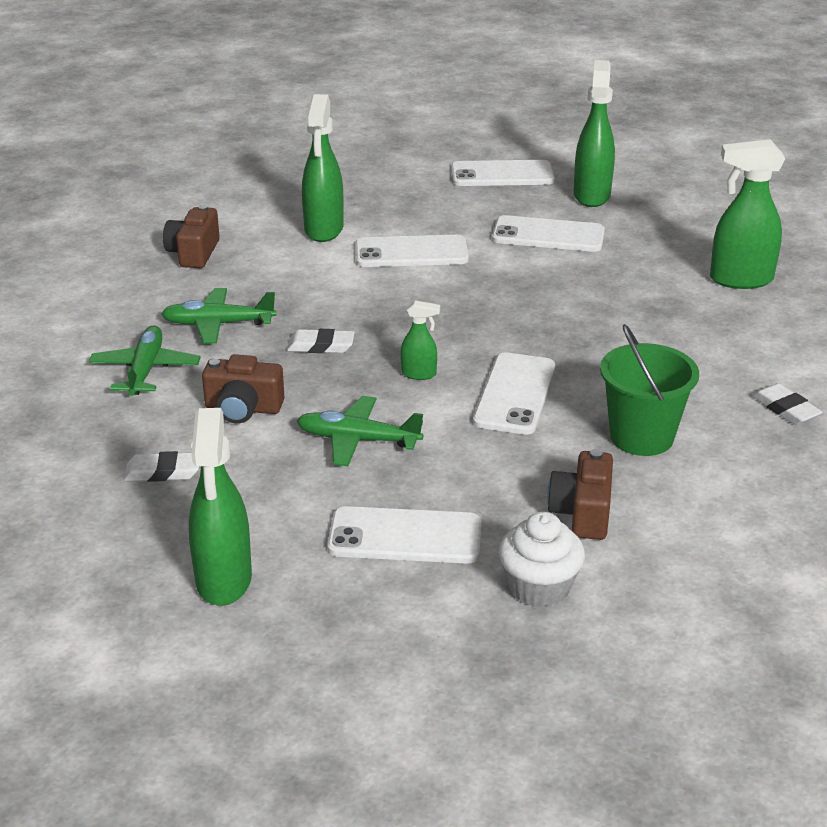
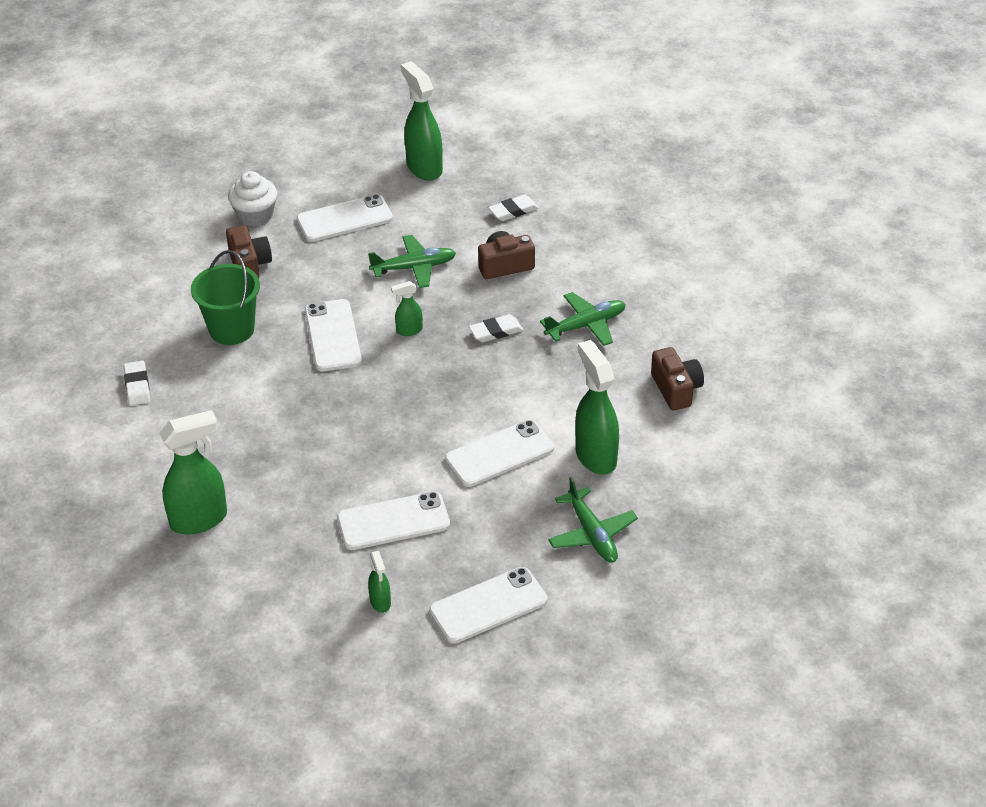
camera: 155 degrees right, 10 degrees up
green plane [89,325,201,396] -> green plane moved to [548,477,638,563]
green spray bottle [574,60,615,207] -> green spray bottle [368,551,391,613], size x0.50
white eraser [752,383,823,425] -> white eraser turned 45 degrees clockwise [124,361,150,406]

